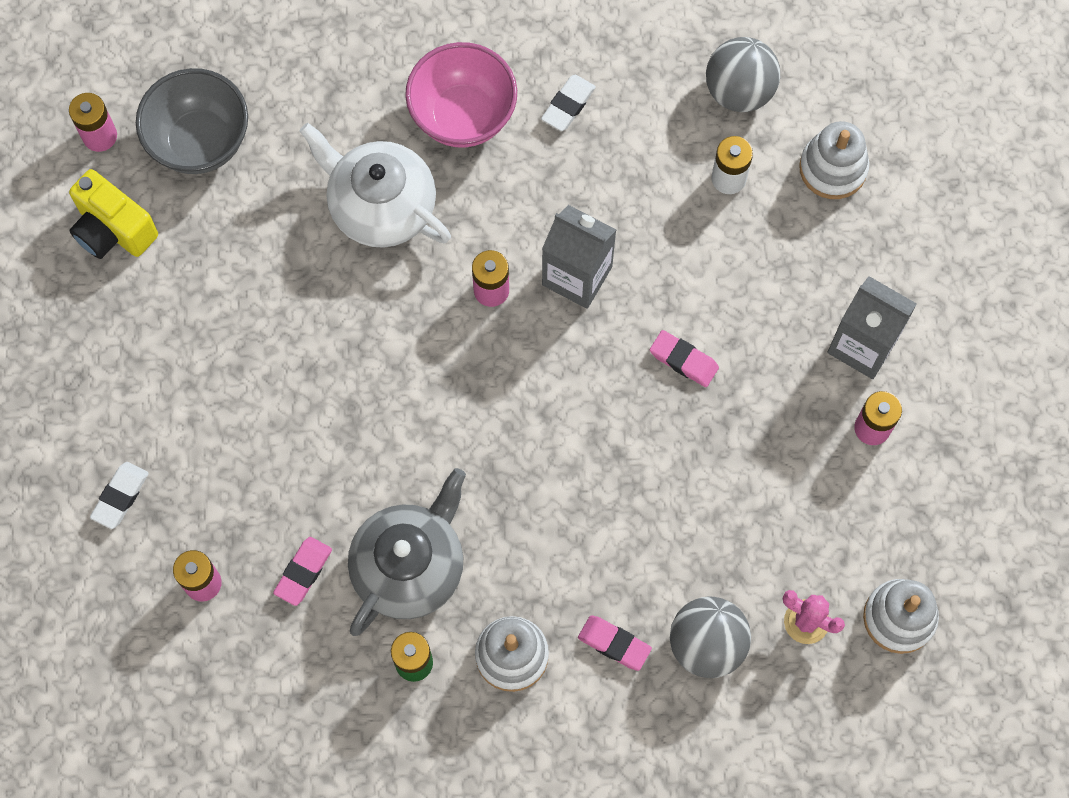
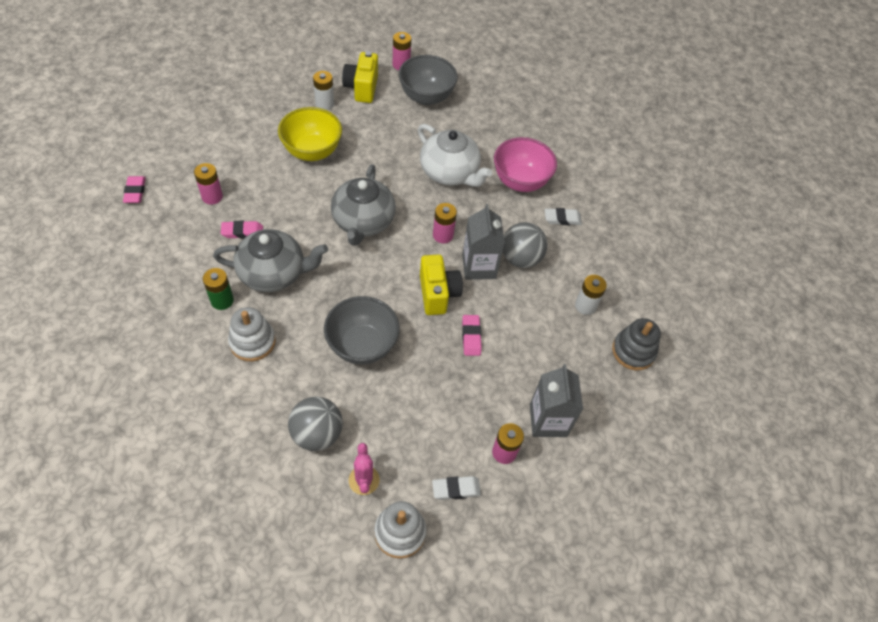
camera: 50 degrees right, 15 degrees down
white eraser [90,462,149,529] -> white eraser moved to [432,476,481,500]
white teapot [300,123,451,248] -> white teapot turned 135 degrees clockwise [418,124,492,187]
pink eraser [578,615,652,671] -> pink eraser moved to [123,176,146,203]
grey ball [706,37,780,112] -> grey ball moved to [503,222,548,268]
white stacking toy [799,121,869,199] -> grey stacking toy [612,318,661,370]
none -> yellow bowl [278,107,342,161]
none -> white battery [313,71,334,110]
none -> grey bowl [324,296,400,365]
none -> grey teapot [331,164,396,246]
none -> yellow camera [420,254,463,315]

